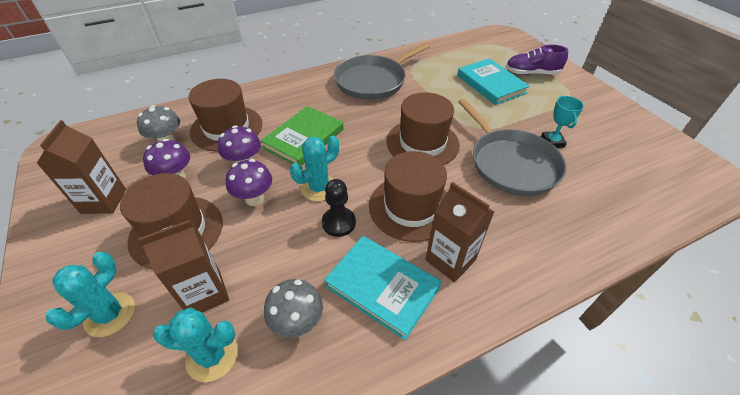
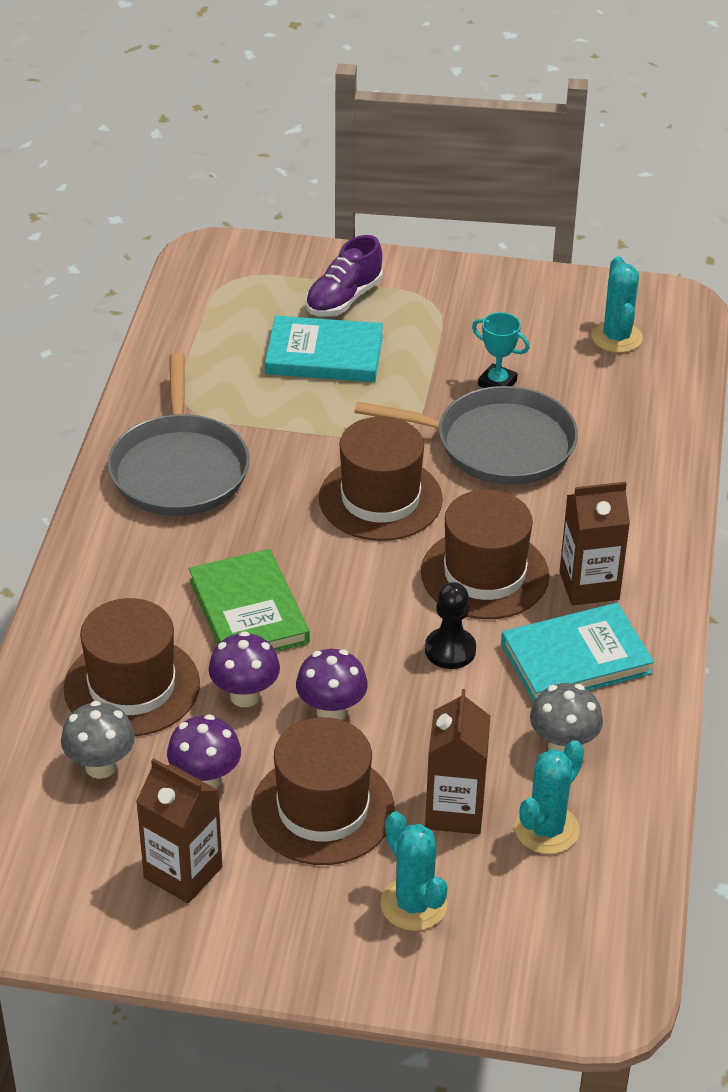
camera: 55 degrees left, 5 degrees down
turquoise cactus [290,136,339,201] -> turquoise cactus moved to [591,256,643,353]

